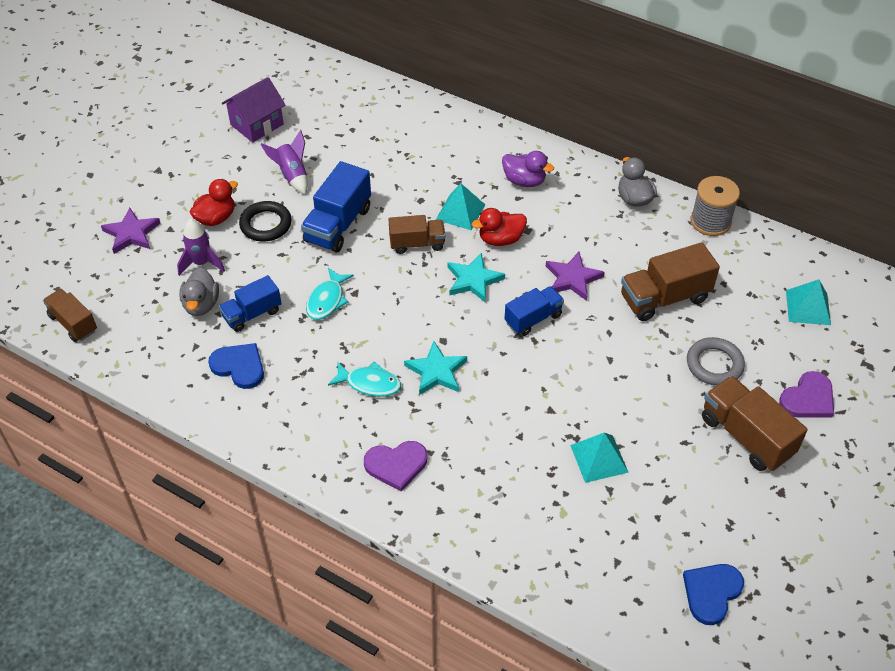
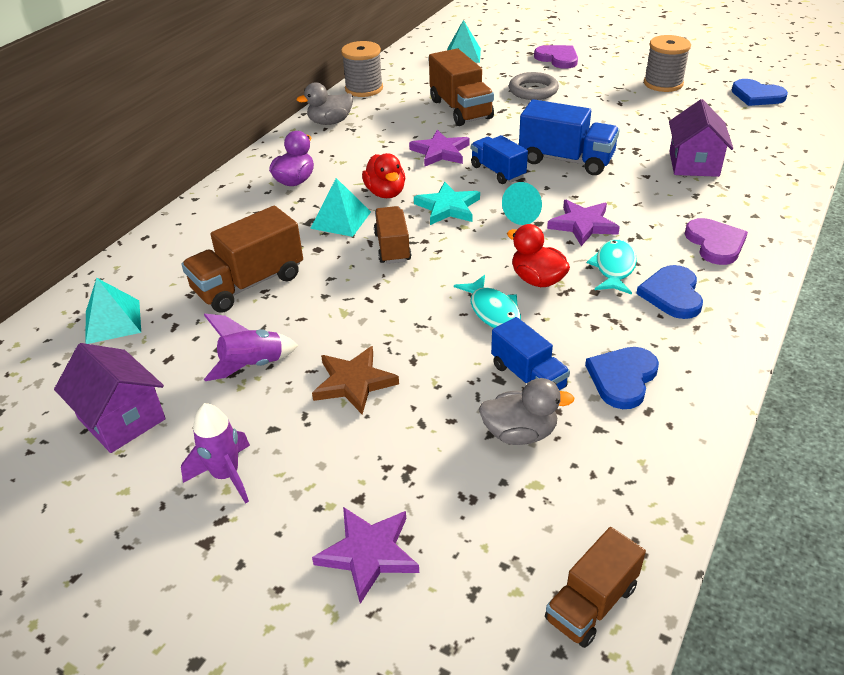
camera: 90 degrees left, 10 degrees down
purple rocket [177,219,225,276] -> purple rocket moved to [181,403,250,504]
red duck [190,179,238,226] -> red duck moved to [507,224,570,287]
black ring [239,201,292,242] -> brown star [312,346,399,415]
blue truck [301,161,371,253] -> blue truck moved to [519,99,620,175]
turquoise fish [306,268,354,320] -> turquoise fish turned 45 degrees clockwise [454,275,521,328]
turquoise star [404,341,467,395] -> purple star [547,200,620,246]
turquoise pyramid [570,433,629,483] -> turquoise pyramid moved to [85,278,141,344]
brown truck [702,376,808,471] -> brown truck moved to [181,206,303,313]
none -> turquoise cone [502,182,542,225]
none -> blue heart [636,265,703,319]
none -> grey spool [644,35,691,92]
none -> purple house [669,99,733,177]

